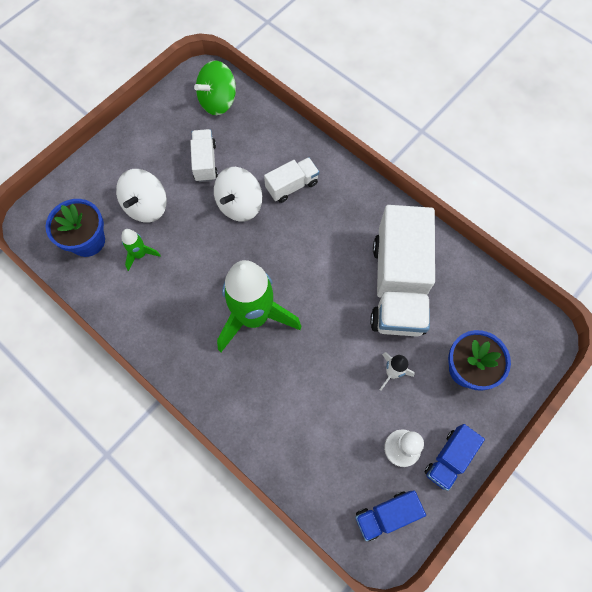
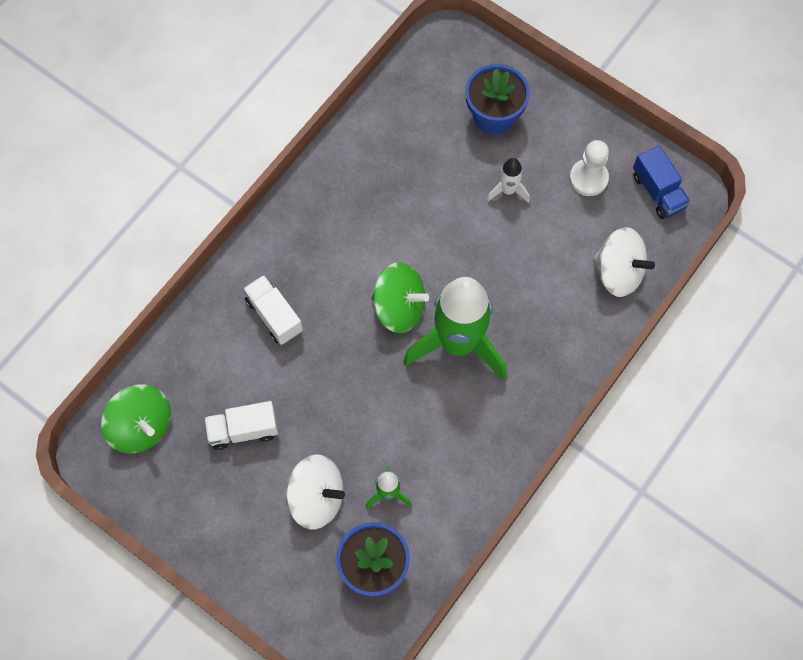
camera: 95 degrees left, 0 degrees up
white spinning top [214,167,263,222] -> white spinning top moved to [593,227,655,297]
white truck [370,205,435,337] -> none
blue truck [424,424,485,491] -> none
none -> green spinning top [371,262,429,333]

